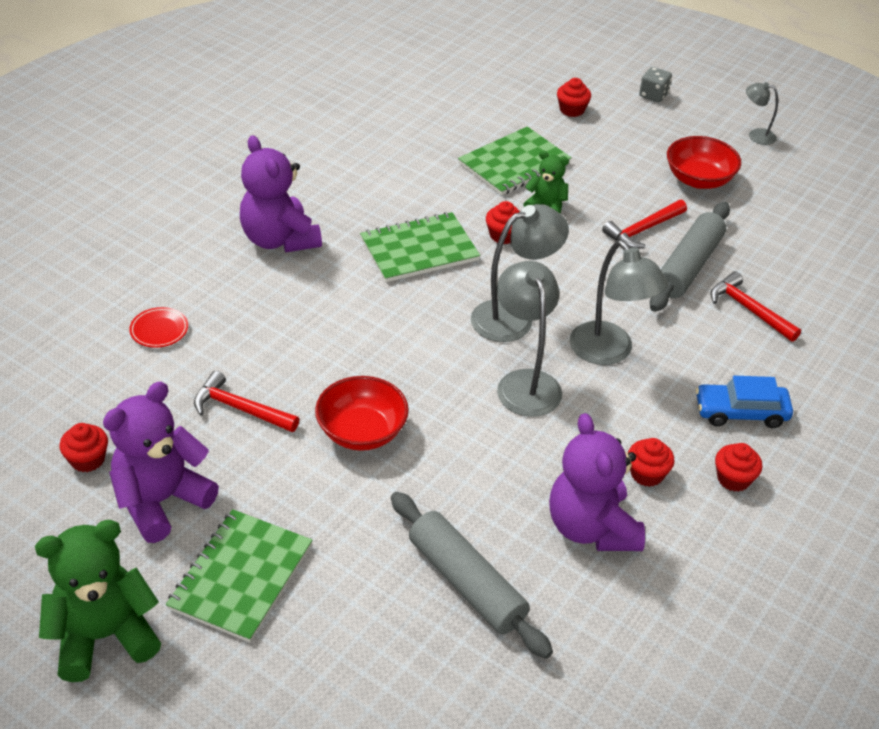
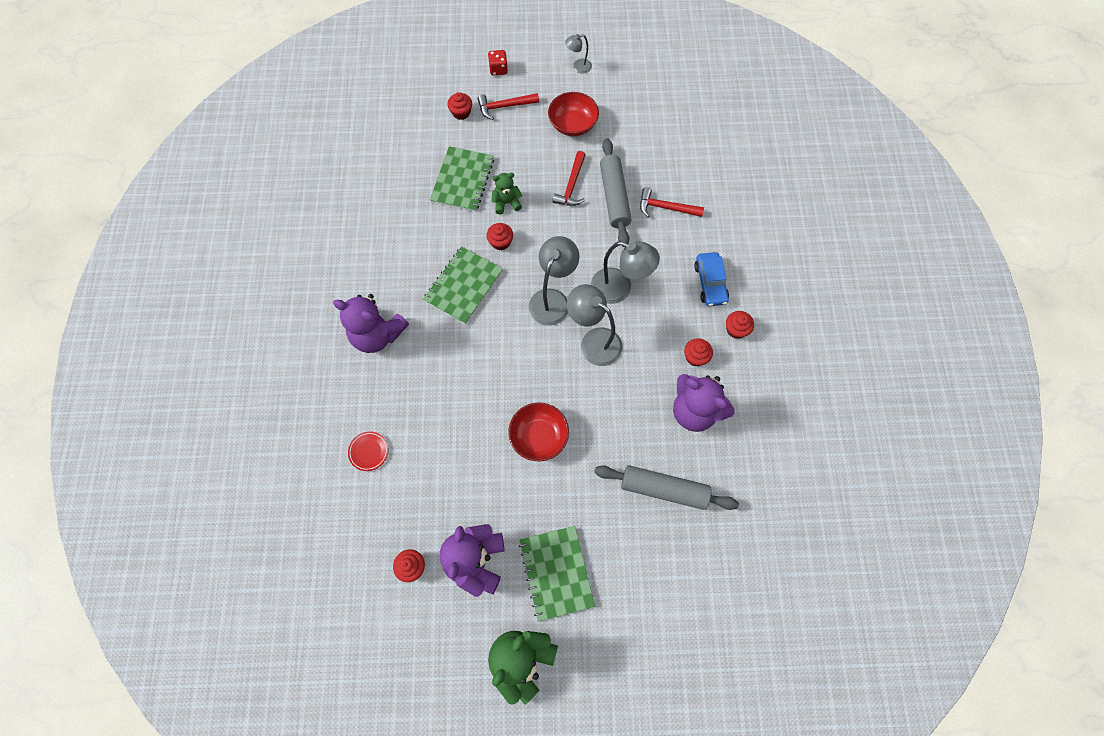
camera: 35 degrees left, 25 degrees up
red hammer [194,371,299,432] -> red hammer moved to [477,93,539,120]
grey dice [639,67,672,102] -> red dice [488,50,508,76]
blue car [696,376,793,428] -> blue car turned 60 degrees counterclockwise [694,252,729,306]

